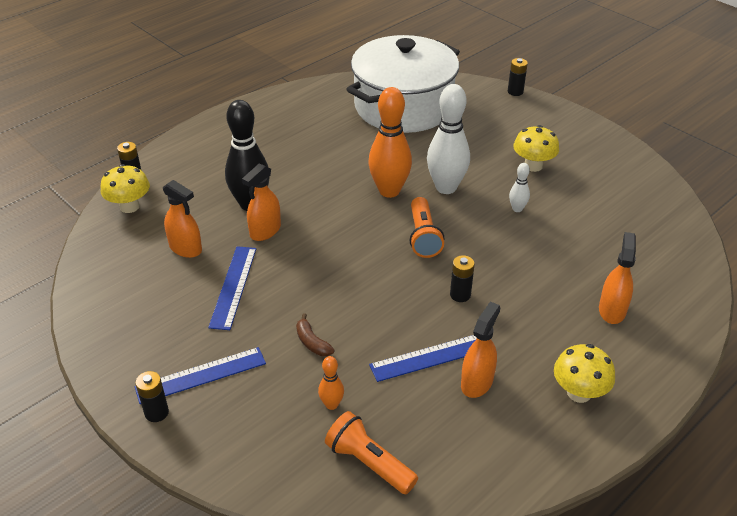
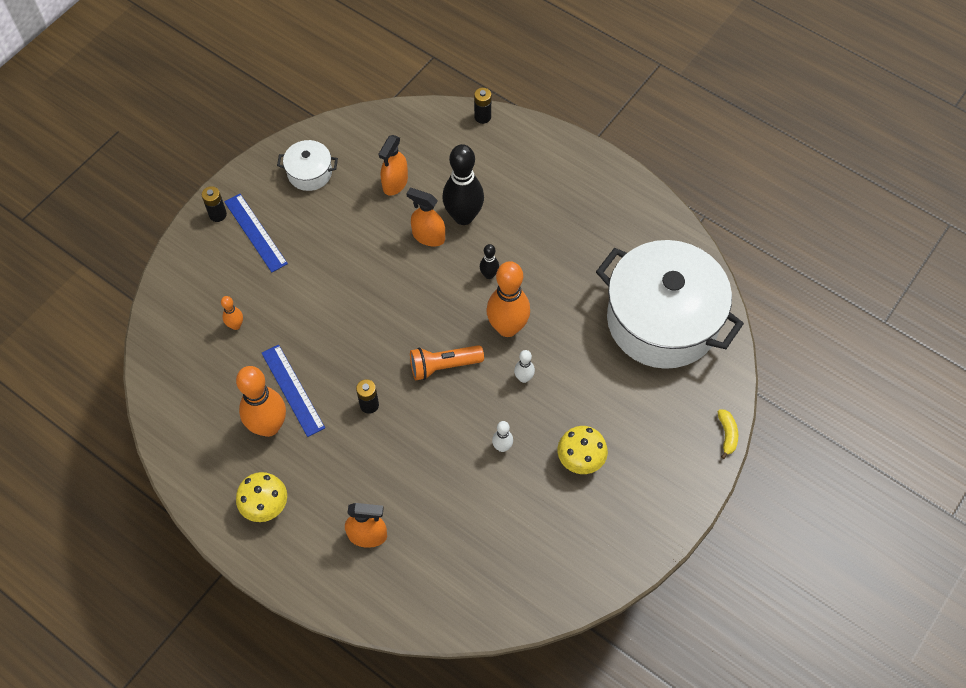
camera: 80 degrees right, 20 degrees up
yellow mushroom [101,164,150,213] -> none
blue ruler [208,246,256,330] -> none
brown banana [296,314,335,356] -> none
orange flashlight [325,411,418,494] -> none
white bowling pin [427,84,470,194] -> white bowling pin [514,350,535,383], size x0.47
orange spray bottle [461,302,500,398] -> orange bowling pin [236,366,286,437]
black battery [508,58,528,96] -> yellow banana [718,409,738,459]
none -> white pot [277,140,338,191]
none -> black bowling pin [480,244,499,279]

